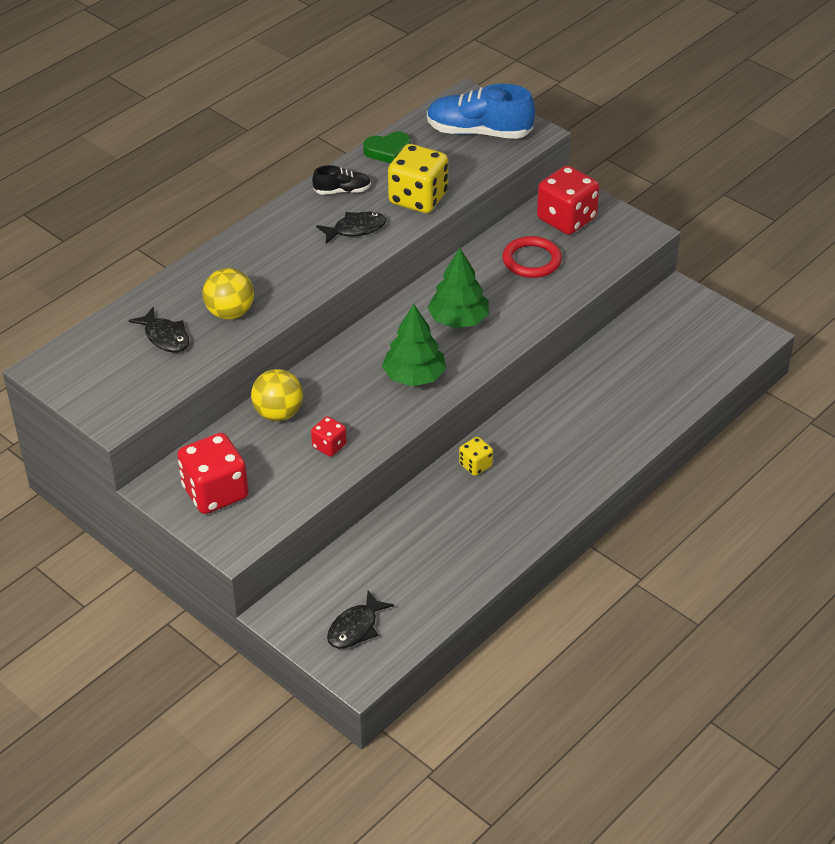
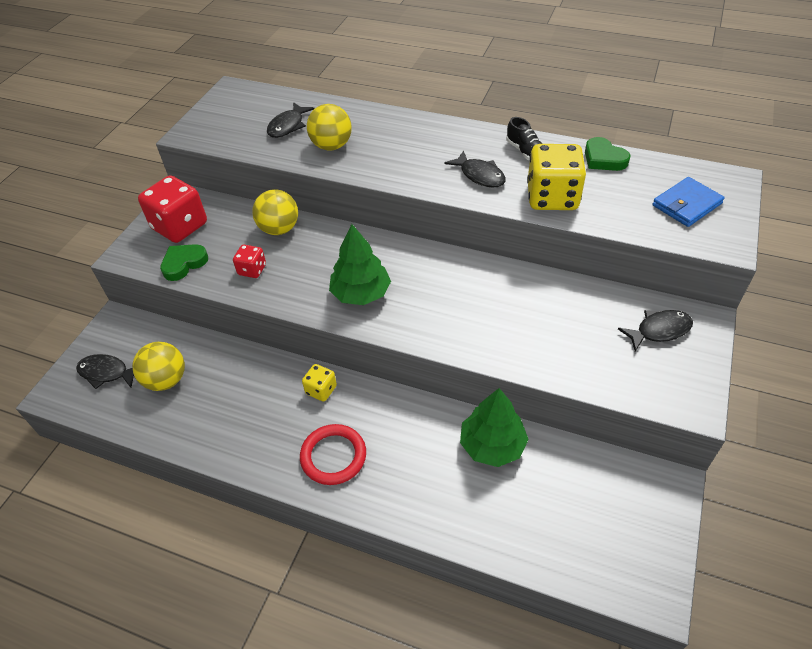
camera: 70 degrees right, 5 degrees up
blue shoe [427,84,535,139] -> blue wallet [652,177,725,227]
green tree [427,248,489,328] -> green tree moved to [460,388,529,467]
red ring [502,236,562,278] -> red ring moved to [300,424,366,485]
red dice [537,166,599,235] -> black fish [618,310,693,352]
none -> yellow ball [132,342,185,391]
none -> green heart [160,244,208,281]

